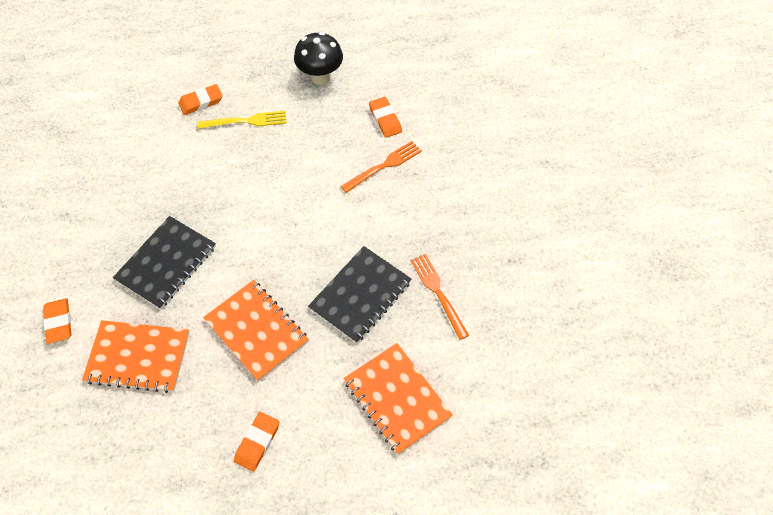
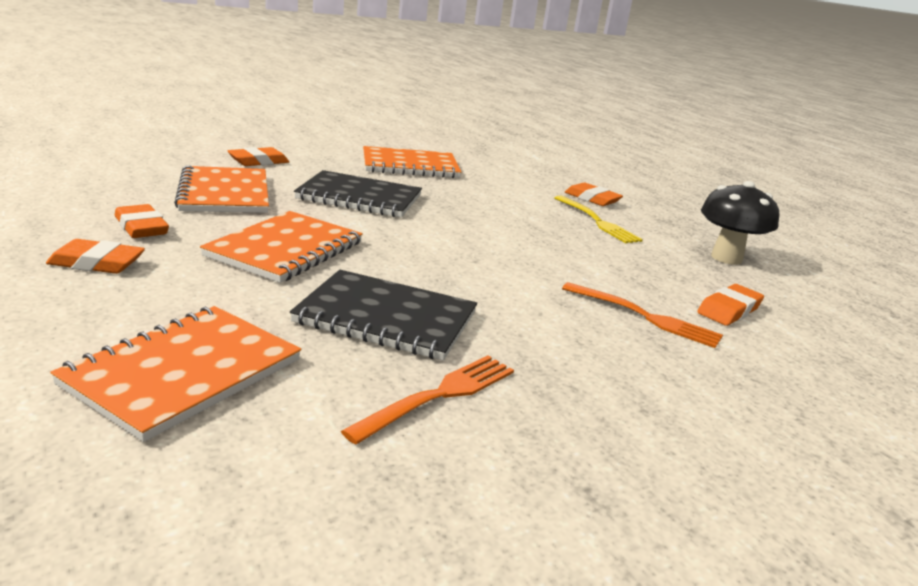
camera: 65 degrees right, 35 degrees down
none -> orange eraser [115,204,169,238]
none -> orange notebook [363,146,461,178]

